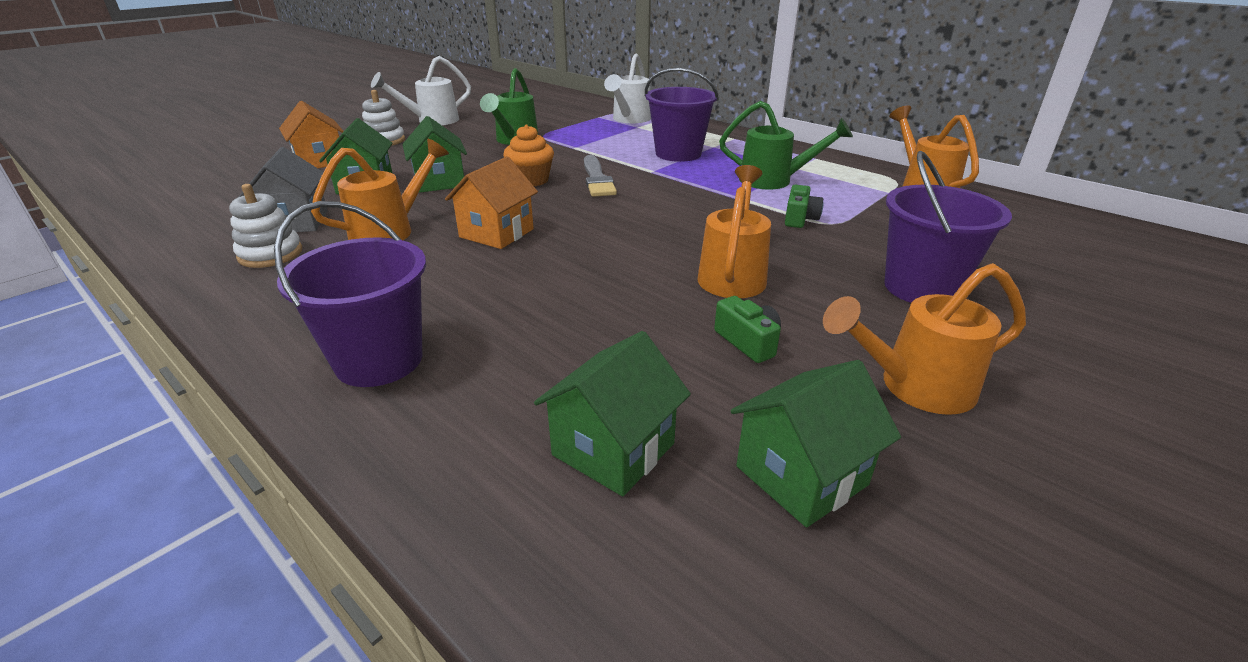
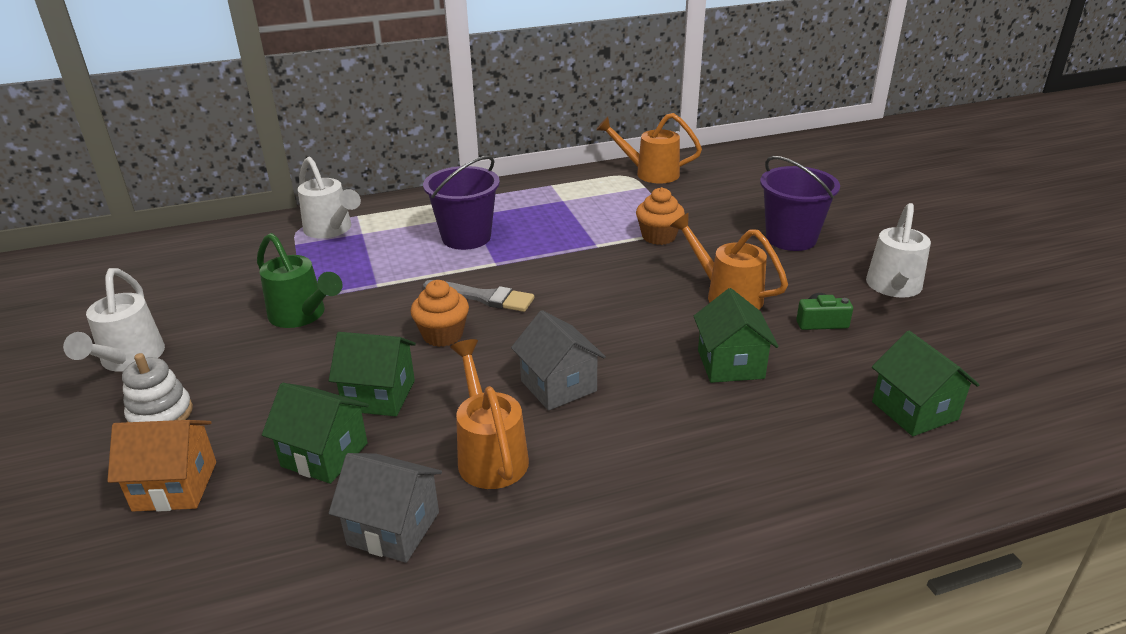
camera: 60 degrees left, 0 degrees up
white stacking toy [229,184,302,268] -> none
purple bucket [274,201,426,387] -> none
orange house [445,156,538,249] -> grey house [511,310,606,411]
green watering can [719,101,853,189] -> none
green house [730,360,901,528] -> green house moved to [693,288,779,383]
green camera [785,185,823,228] -> orange cupcake [636,187,685,245]
orange watering can [823,263,1026,415] -> white watering can [866,203,931,298]

